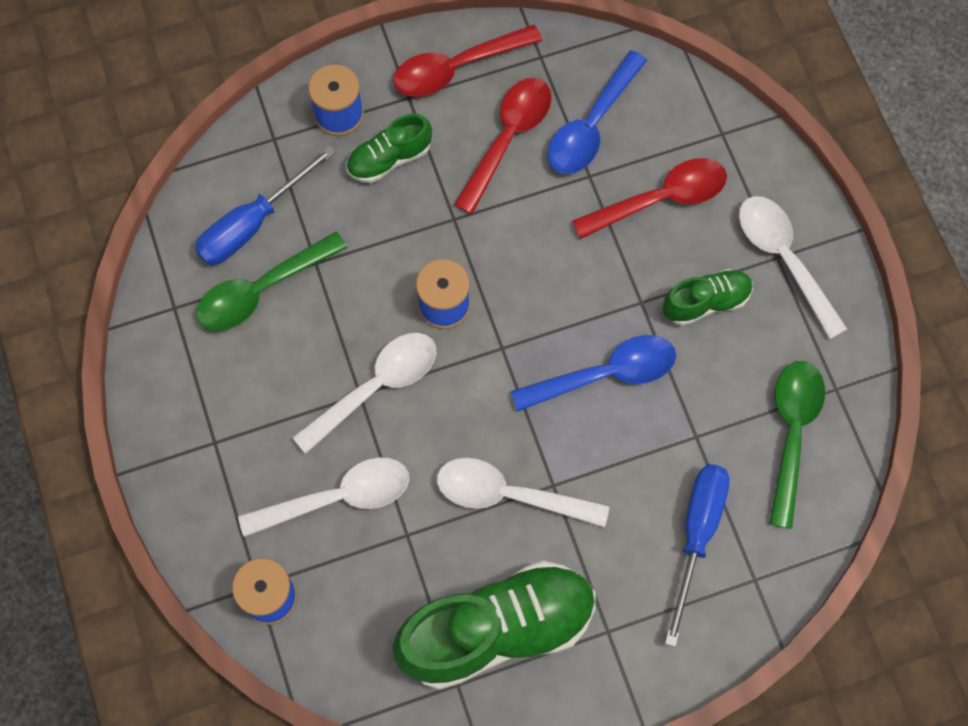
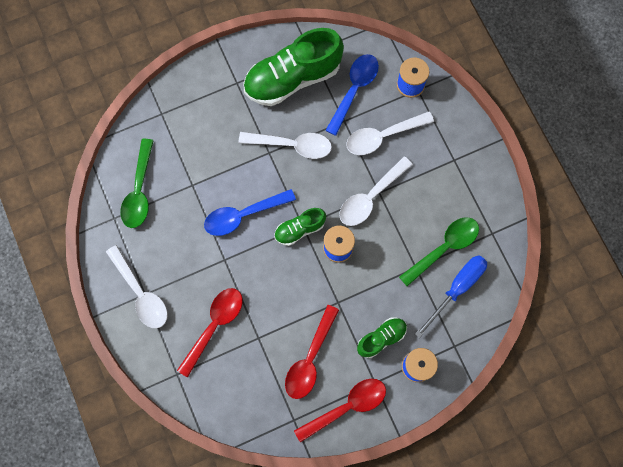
camera: 175 degrees right, 5 degrees up
blue spoon [548,50,647,174] -> blue spoon moved to [325,54,379,136]
red spoon [572,158,727,239] -> red spoon turned 150 degrees clockwise [177,288,243,377]
green shoe [663,269,753,326] -> green shoe moved to [274,208,326,246]
blue screwdriver [665,464,730,647] -> none

